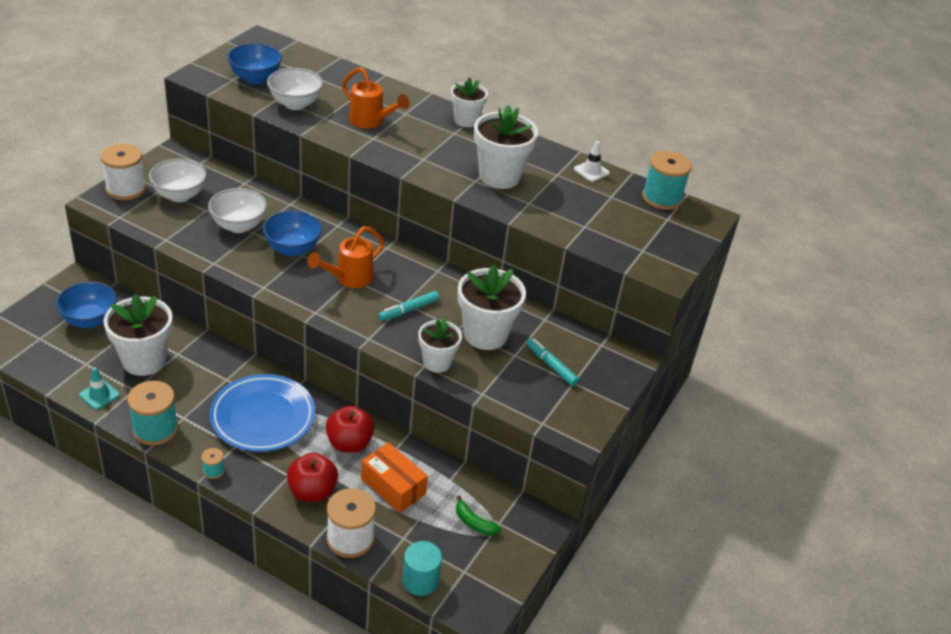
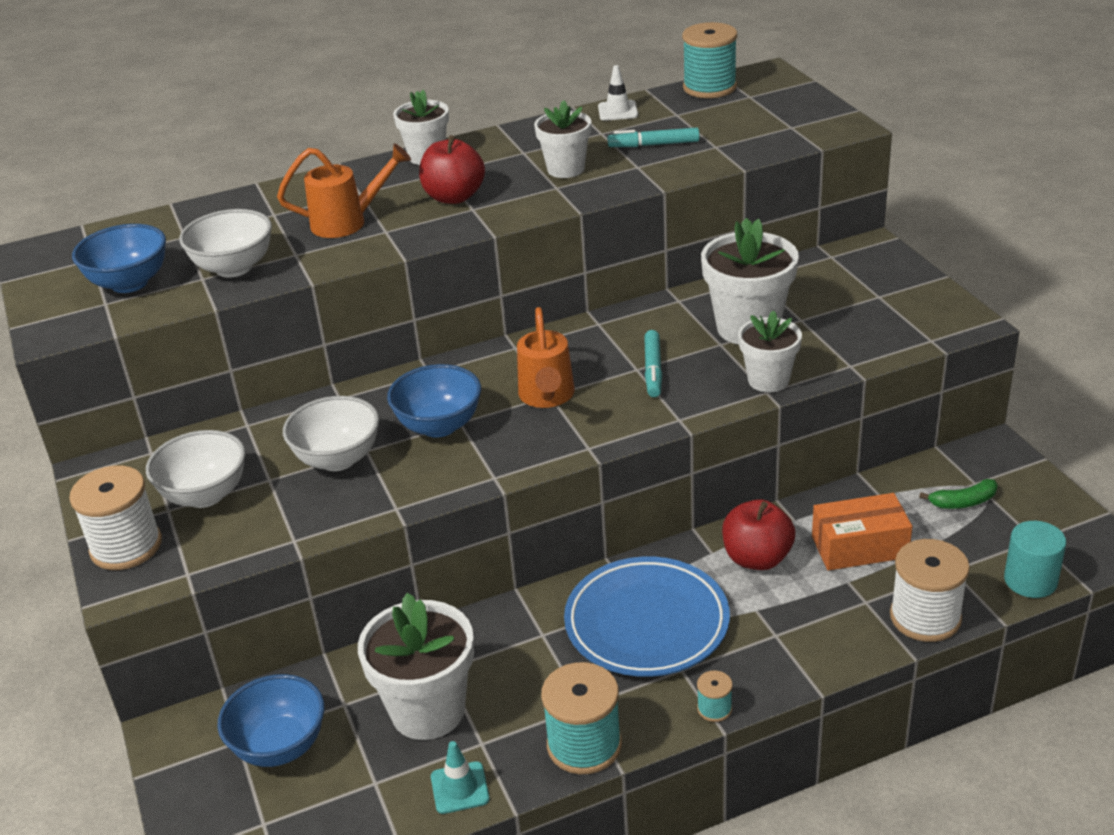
camera: 45 degrees left, 5 degrees down
red apple [287,453,338,502] -> red apple moved to [419,135,485,204]
white flower pot [474,105,538,189] -> white flower pot [534,100,591,178], size x0.62
turquoise marker [526,338,579,386] -> turquoise marker moved to [608,127,700,147]

